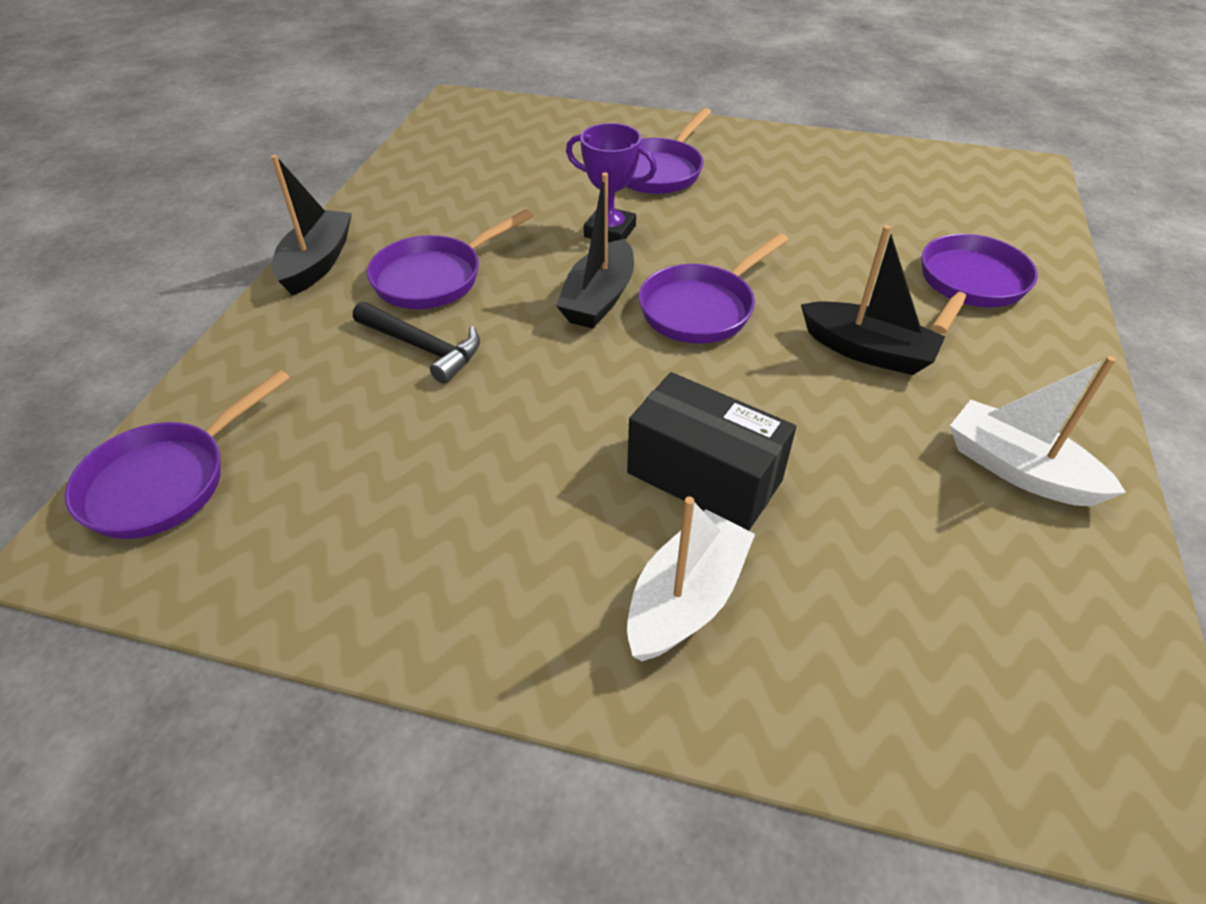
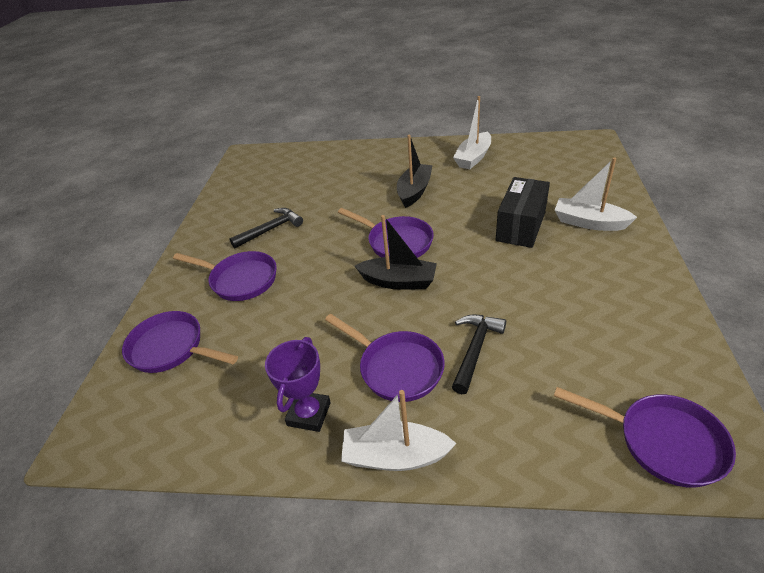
camera: 95 degrees left, 5 degrees down
black boat [271,155,352,296] -> white boat [341,390,457,471]
purple trophy [566,123,657,243] -> purple trophy moved to [265,337,331,432]
purple pan [922,234,1038,334] -> purple pan moved to [122,311,238,373]
none -> black hammer [229,208,303,248]

